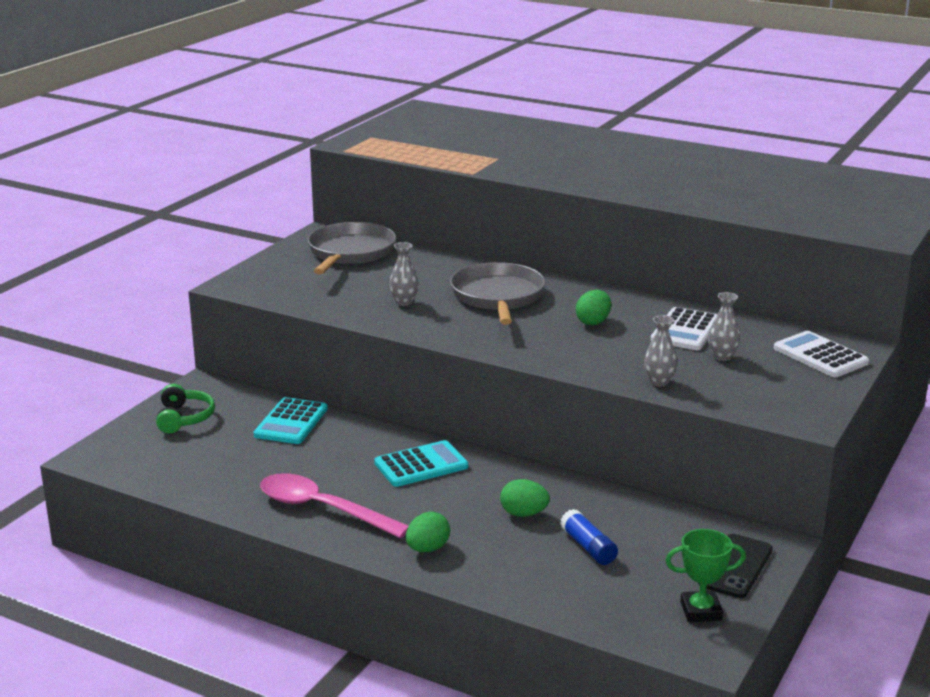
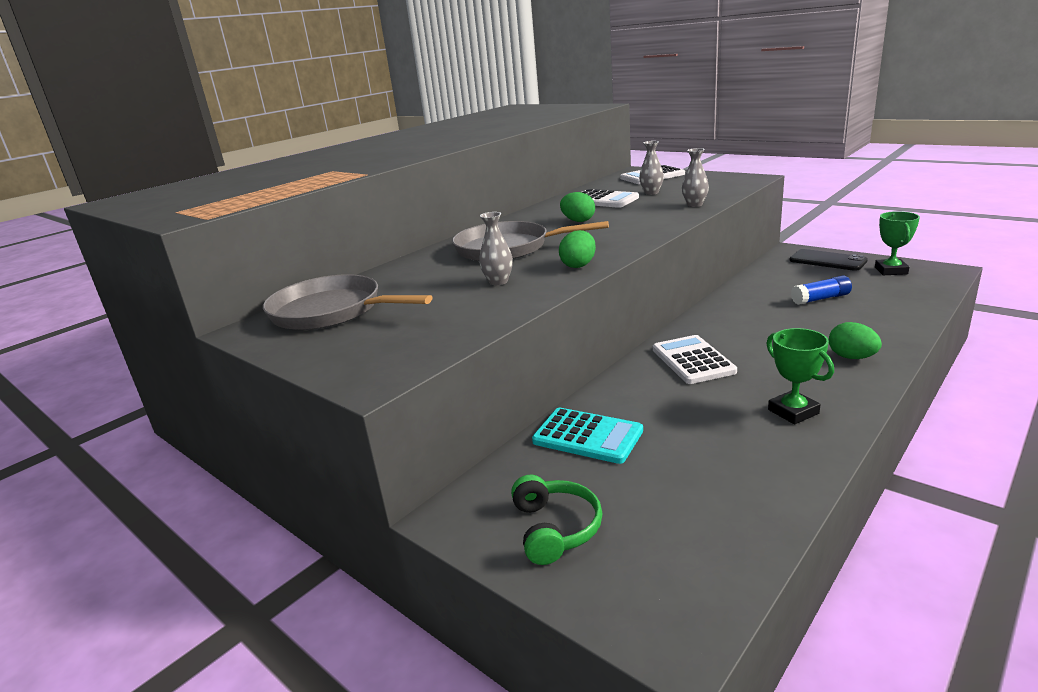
camera: 75 degrees left, 0 degrees up
green headphones [156,384,215,433] -> green headphones turned 75 degrees clockwise [511,475,603,565]
pink spoon [260,473,408,538] -> green trophy [766,328,834,425]
turquoise calculator [374,440,468,487] -> white calculator [653,335,737,384]
green egg [500,479,550,517] -> green egg moved to [559,230,596,268]

